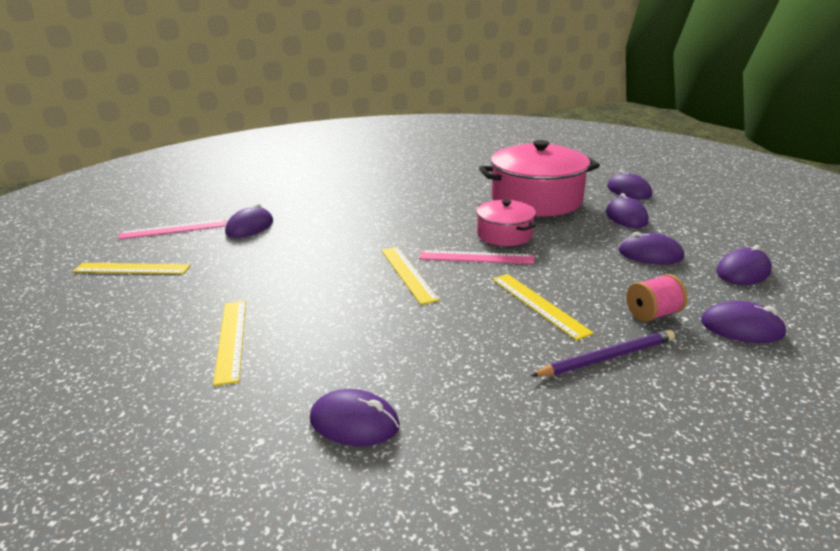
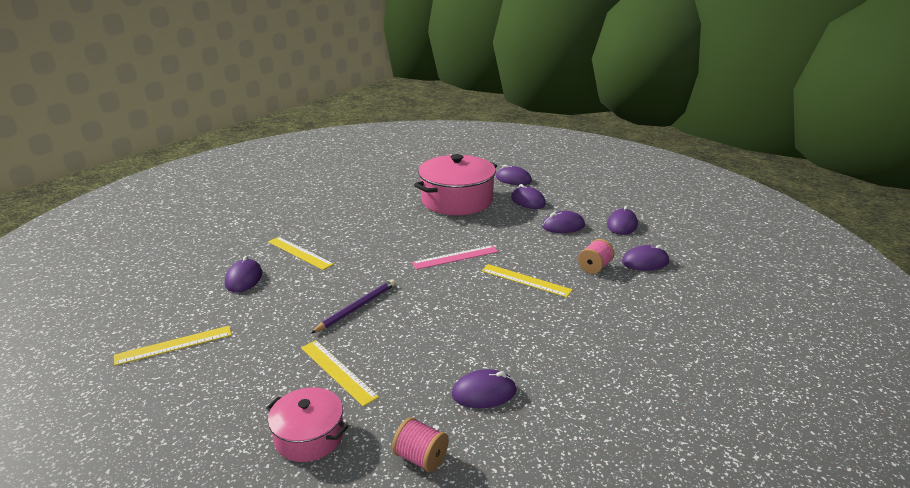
camera: 30 degrees left, 0 degrees up
pink ruler [118,219,226,240] -> none
yellow ruler [381,247,440,305] -> yellow ruler moved to [268,237,334,270]
pink pot [476,200,536,246] -> pink pot moved to [266,387,348,462]
purple pencil [531,330,675,377] -> purple pencil moved to [311,279,396,333]
none -> pink spool [392,417,449,472]

